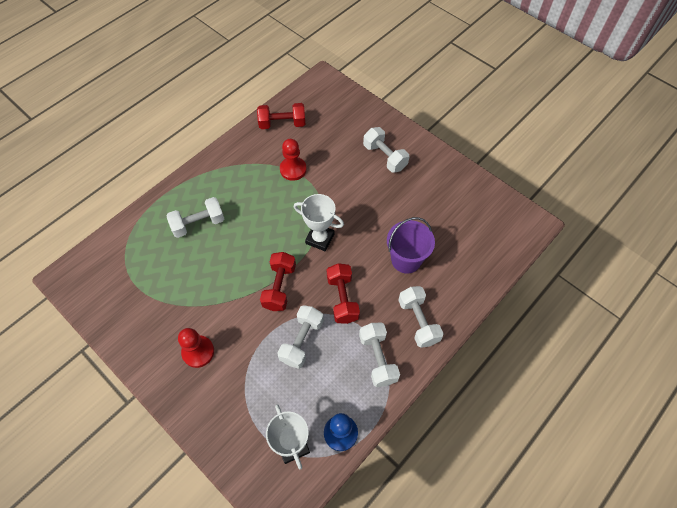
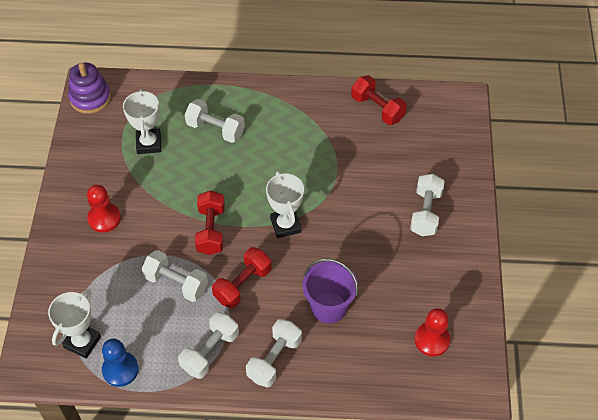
camera: 50 degrees right, 5 degrees down
red dumbbell [260,252,296,311] -> red dumbbell turned 60 degrees counterclockwise [195,191,225,255]
white dumbbell [277,305,324,369] -> white dumbbell turned 45 degrees clockwise [142,250,208,302]
red pawn [280,139,307,181] -> red pawn moved to [414,308,450,356]
none -> purple stacking toy [68,62,111,114]
none -> white trophy [123,89,161,154]

